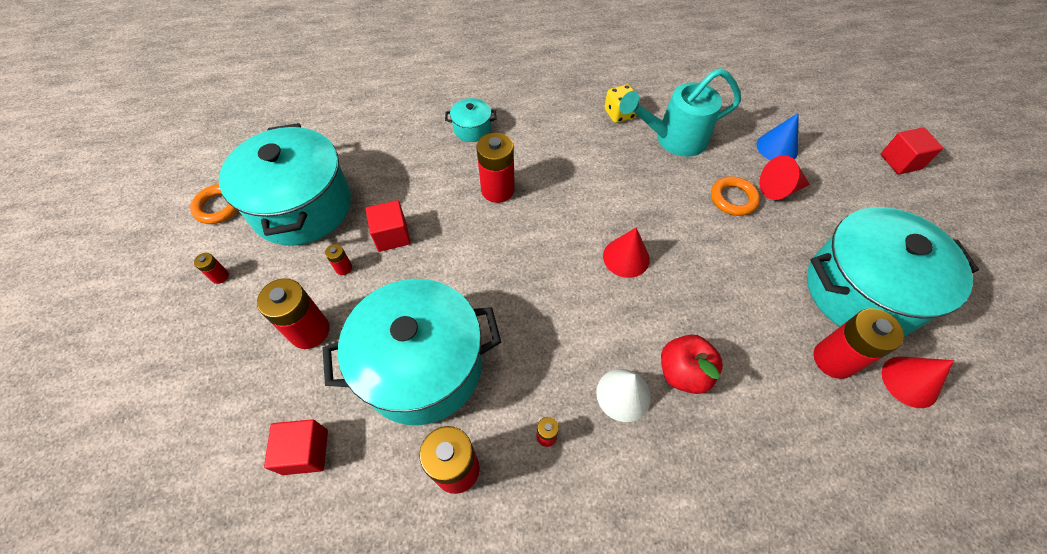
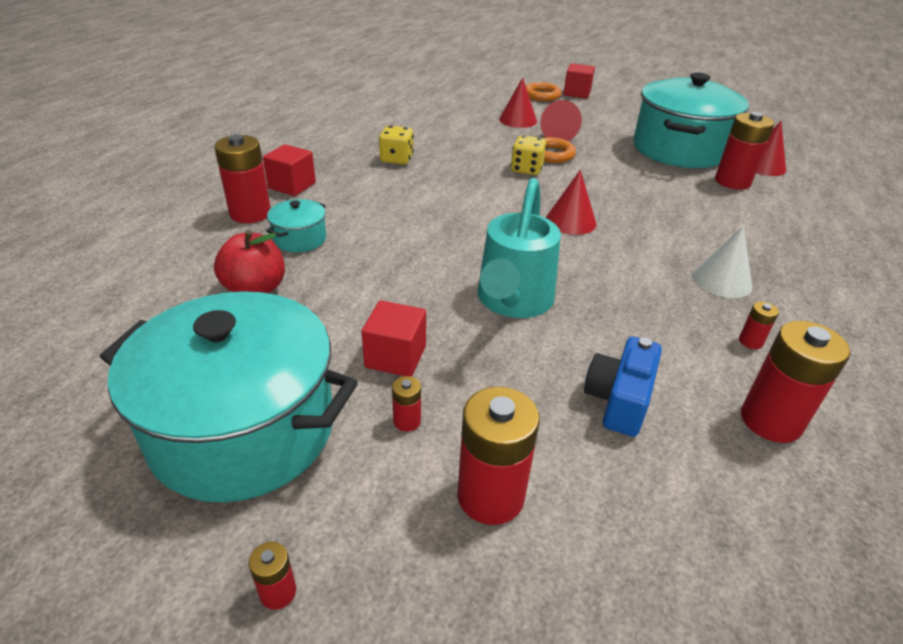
camera: 60 degrees left, 20 degrees down
orange ring [190,184,238,224] -> orange ring moved to [526,82,562,101]
red cube [264,419,328,475] -> red cube moved to [263,144,316,196]
turquoise pot [322,279,501,425] -> blue camera [584,337,662,437]
red battery [477,133,515,203] -> red battery moved to [214,134,271,223]
turquoise watering can [619,68,741,157] -> turquoise watering can moved to [478,178,561,318]
red apple [661,335,723,394] -> red apple moved to [214,230,285,293]
blue cone [756,113,798,160] -> red cone [499,77,537,128]
none -> yellow dice [511,135,547,175]

